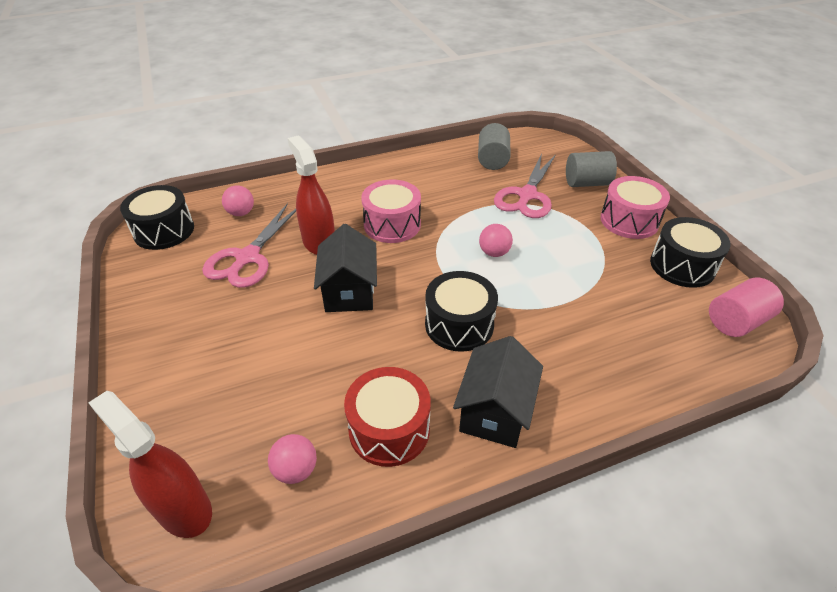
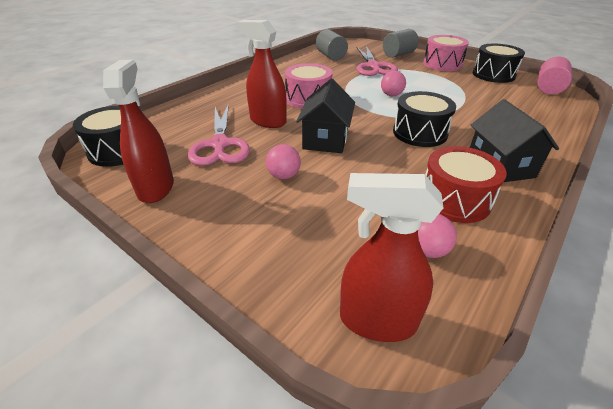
camera: 30 degrees left, 5 degrees down
pink ball [222,185,254,216] -> pink ball moved to [266,144,301,179]
black house [314,224,377,312] -> black house turned 45 degrees clockwise [296,79,355,153]
none -> red spray bottle [103,60,174,203]

